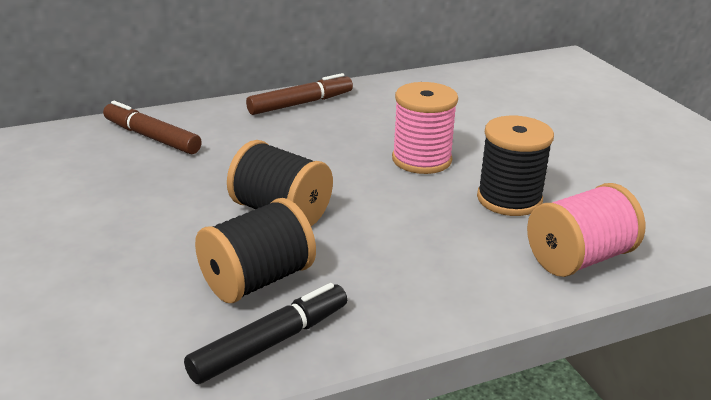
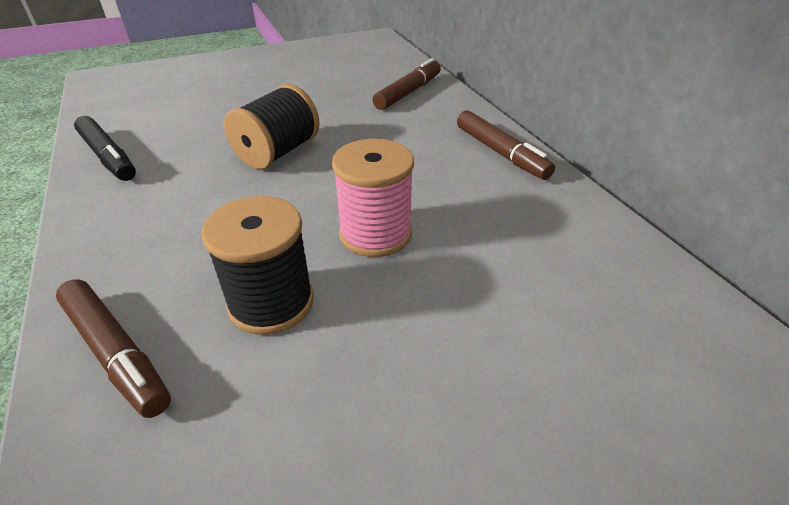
camera: 90 degrees right, 10 degrees up
black spool [195,198,316,303] -> none
pink spool [527,183,645,277] -> brown marker [56,279,171,418]

